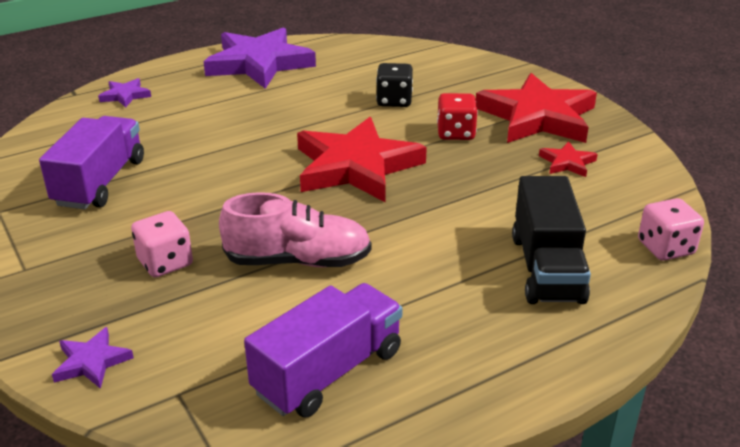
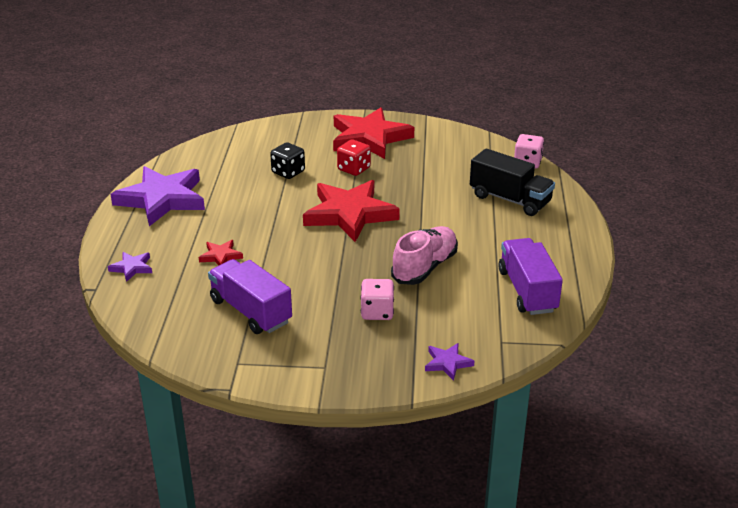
camera: 55 degrees left, 0 degrees up
red star [539,141,598,177] -> red star moved to [199,240,243,266]

